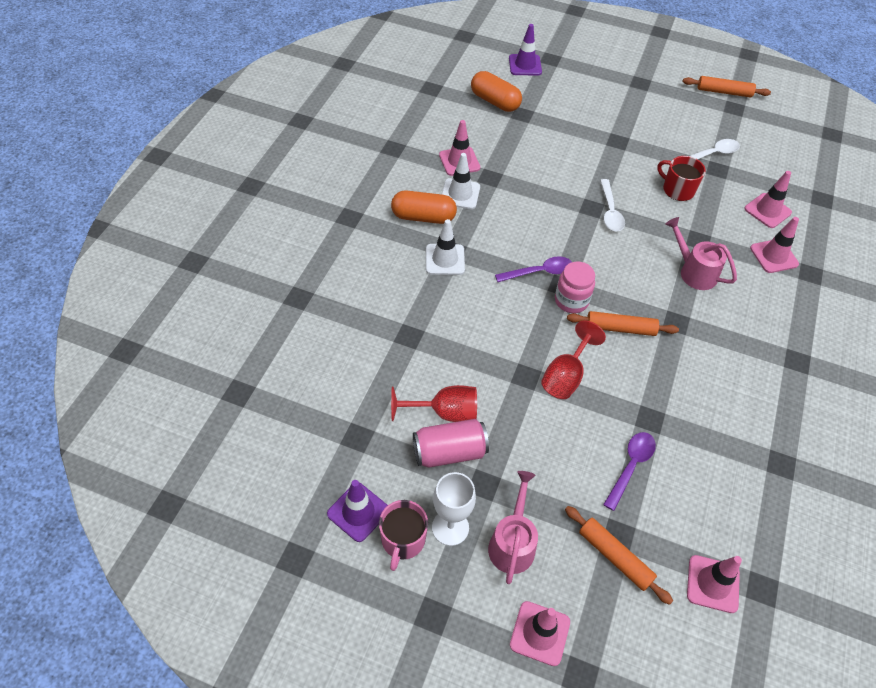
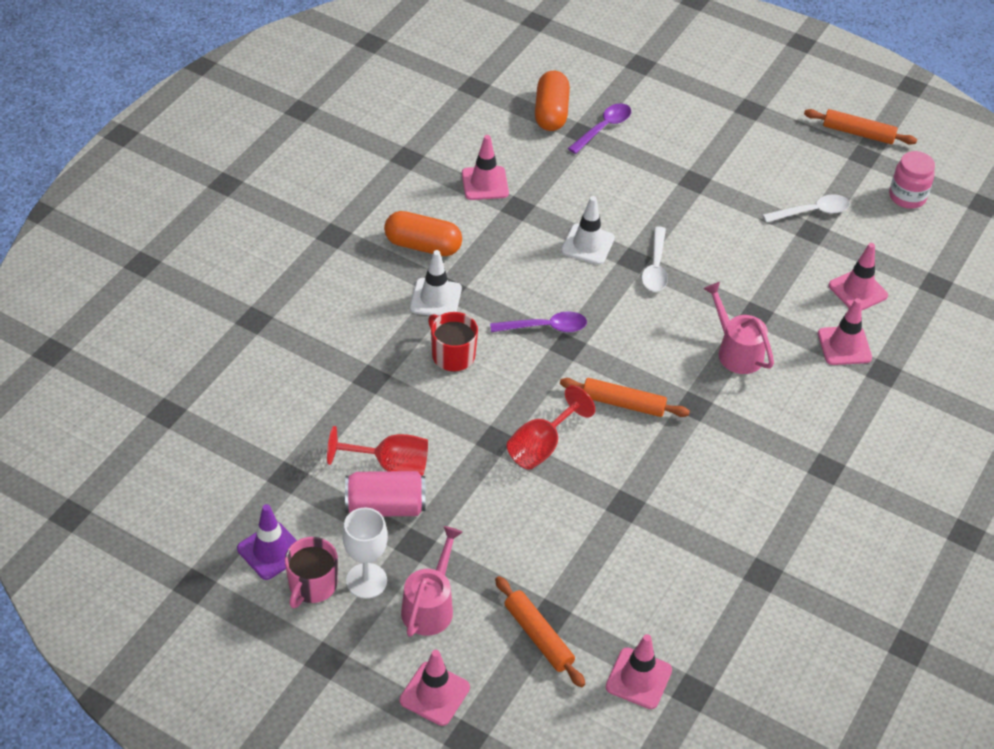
camera: 10 degrees right, 5 degrees down
white traffic cone [442,153,480,209] -> white traffic cone moved to [561,196,615,265]
orange capsule [471,71,522,112] -> orange capsule turned 45 degrees clockwise [535,71,570,131]
purple traffic cone [509,24,542,76] -> none
pink jar [555,262,595,313] -> pink jar moved to [889,151,935,209]
purple spoon [603,432,656,511] -> purple spoon moved to [568,103,631,154]
red mug [657,156,706,201] -> red mug moved to [428,312,478,371]

